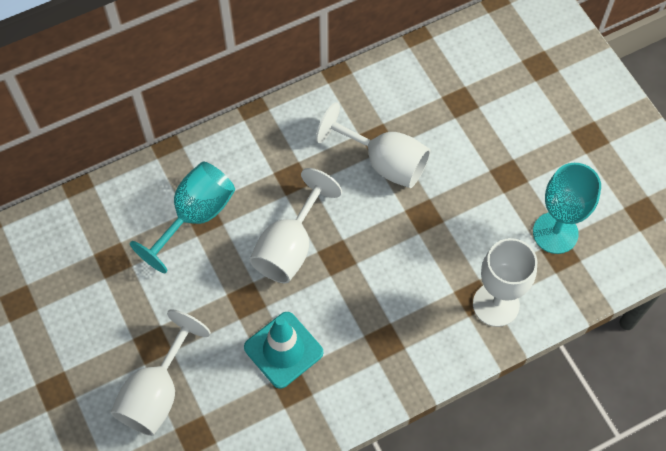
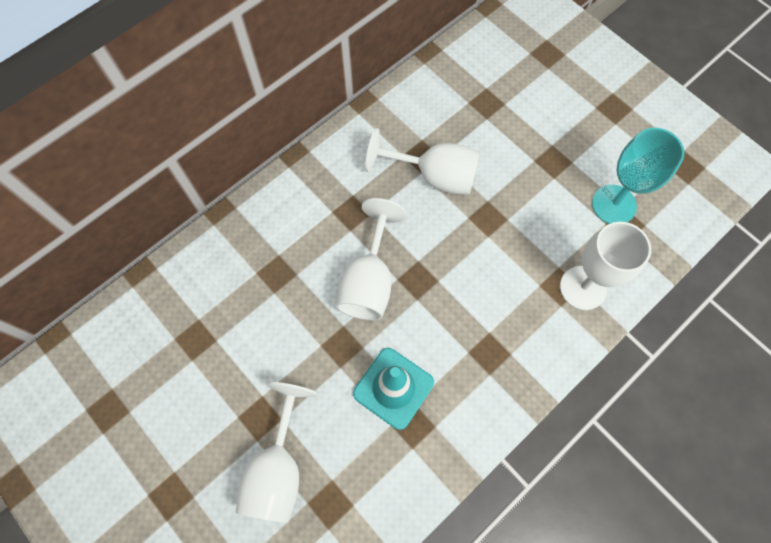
camera: 15 degrees left, 5 degrees up
turquoise goblet [130,162,235,273] -> none

